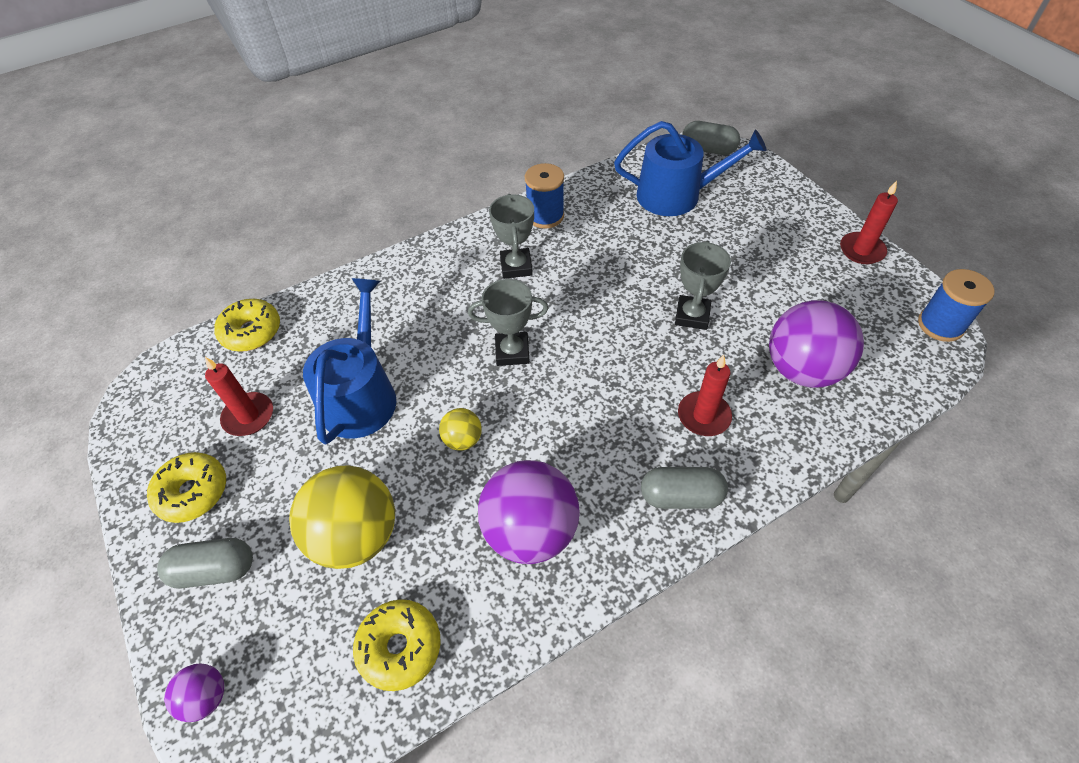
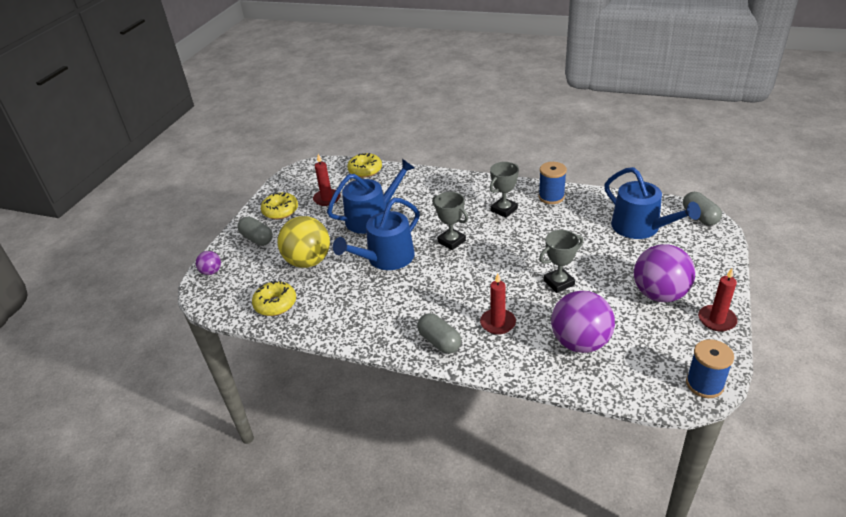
camera: 50 degrees right, 15 degrees down
yellow ball [439,408,482,451] -> blue watering can [333,198,420,270]
purple ball [478,460,580,564] -> purple ball moved to [634,244,695,302]

